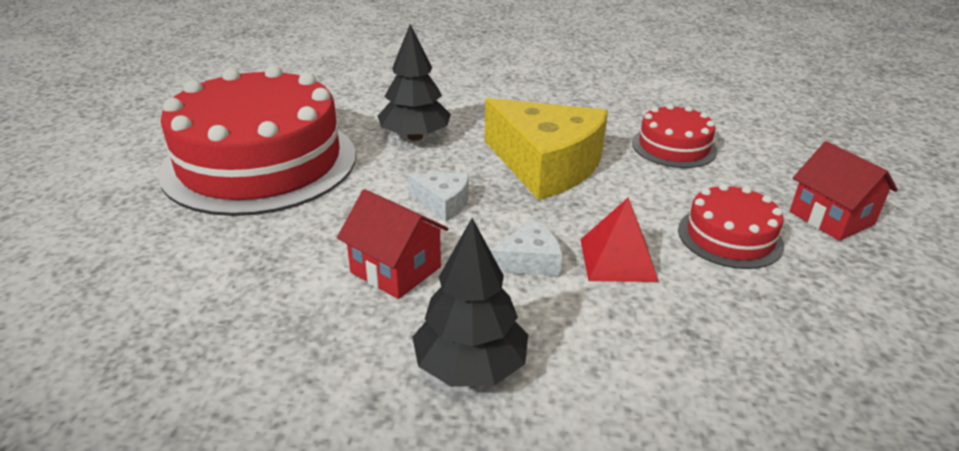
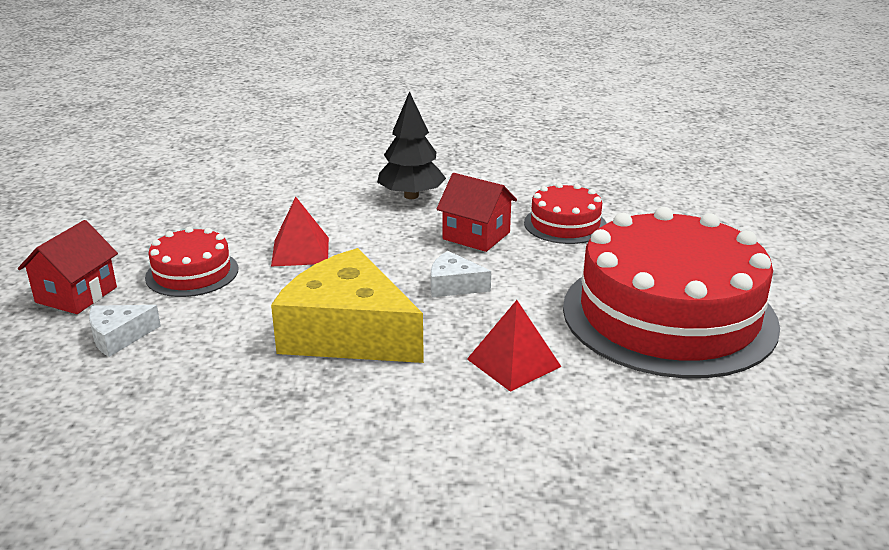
camera: 175 degrees right, 5 degrees down
black tree [378,24,451,141] -> red pyramid [467,300,561,392]
white cheese [490,220,562,276] -> white cheese moved to [89,305,161,357]
red cake [632,104,717,168] -> red cake moved to [524,183,607,244]
red house [790,141,898,241] -> red house turned 60 degrees clockwise [18,220,118,314]

